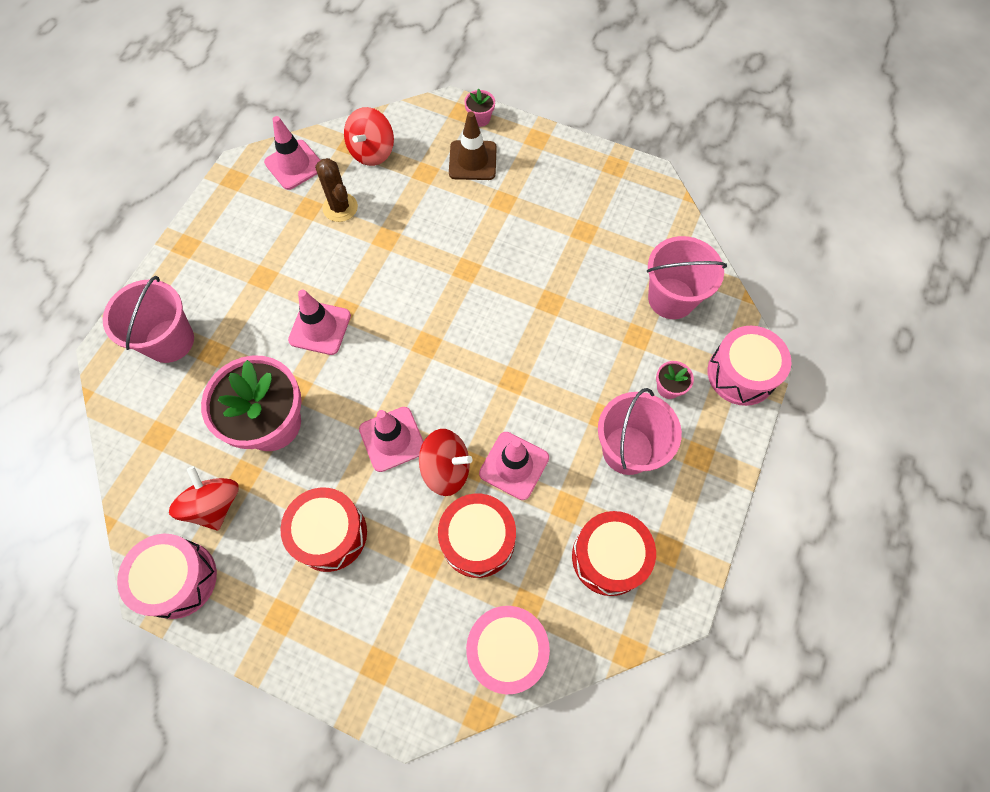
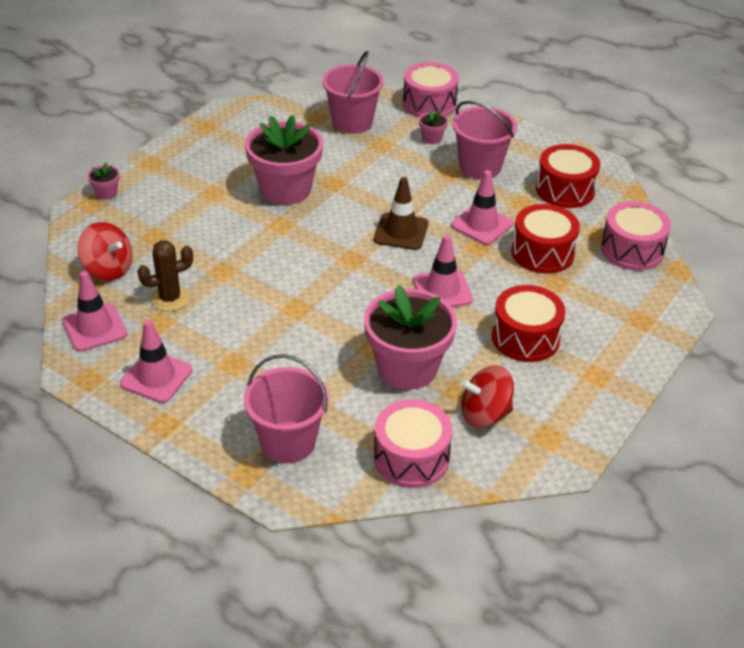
camera: 80 degrees left, 25 degrees down
pink drum [117,534,217,619] -> pink drum moved to [374,399,452,488]
pink traffic cone [288,290,351,355] -> pink traffic cone moved to [120,320,192,403]
red spinning top [419,429,473,496] -> none
brown traffic cone [449,111,497,180] -> brown traffic cone moved to [374,177,428,250]
none -> pink flower pot [245,115,323,205]

